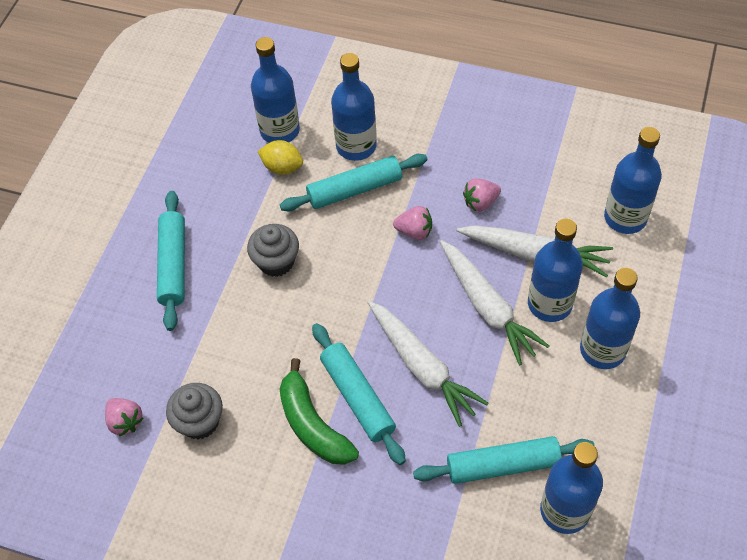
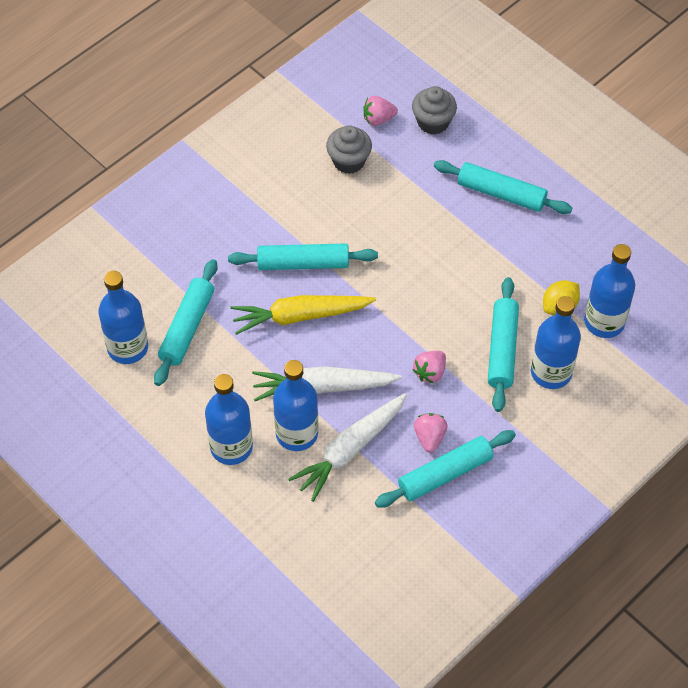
camera: 115 degrees right, 0 degrees up
grey cupcake [247,224,299,277] -> grey cupcake moved to [412,86,457,135]
green banana [279,358,359,465] -> none
white carrot [368,301,489,427] -> yellow carrot [230,295,376,335]
blue bottle [604,127,662,234] -> none
none -> turquoise rolling pin [375,430,516,508]

